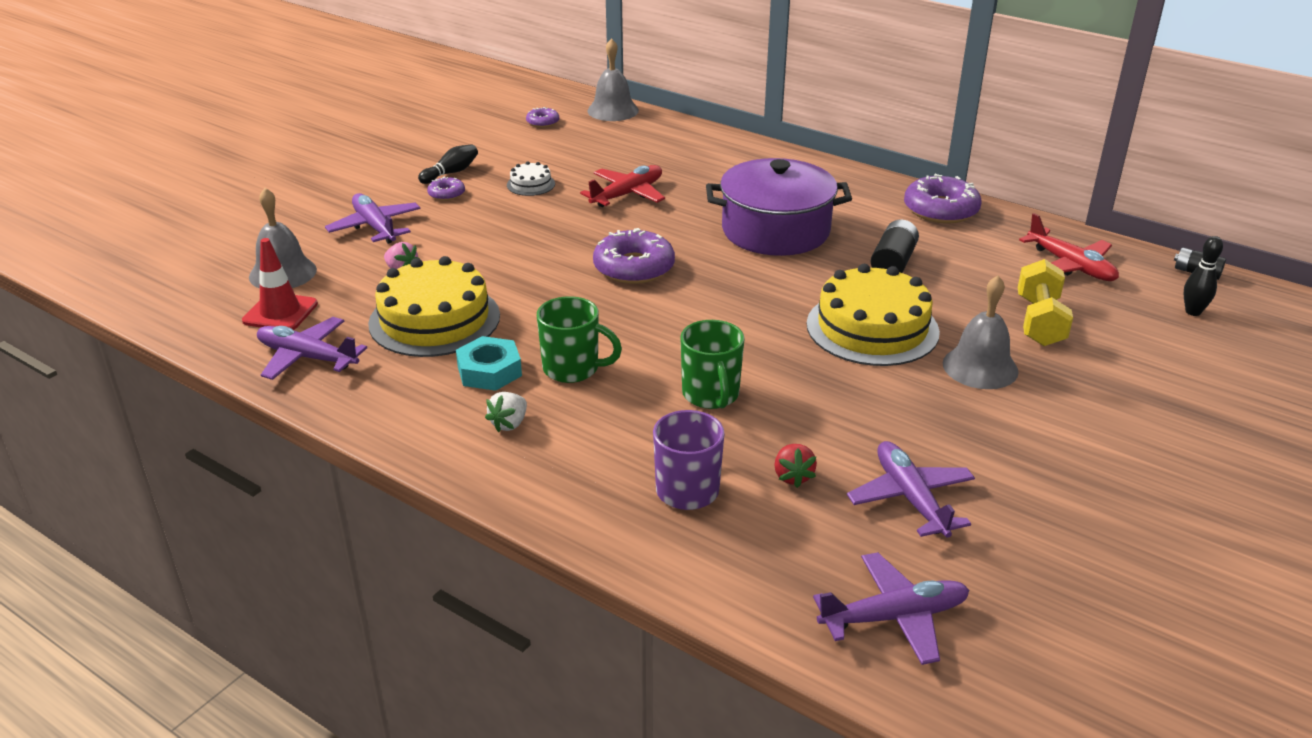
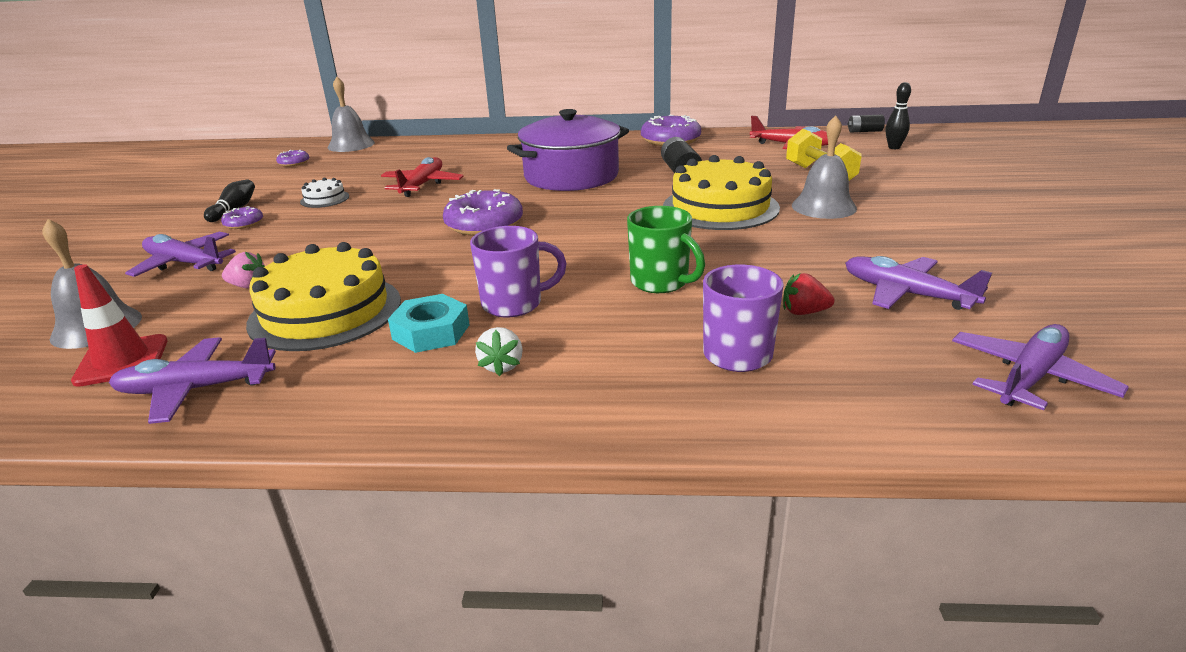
camera: 30 degrees left, 5 degrees down
green mug [537,296,622,383] -> purple mug [470,226,567,318]
red strawberry [774,444,817,488] -> red strawberry turned 135 degrees clockwise [783,273,834,315]

